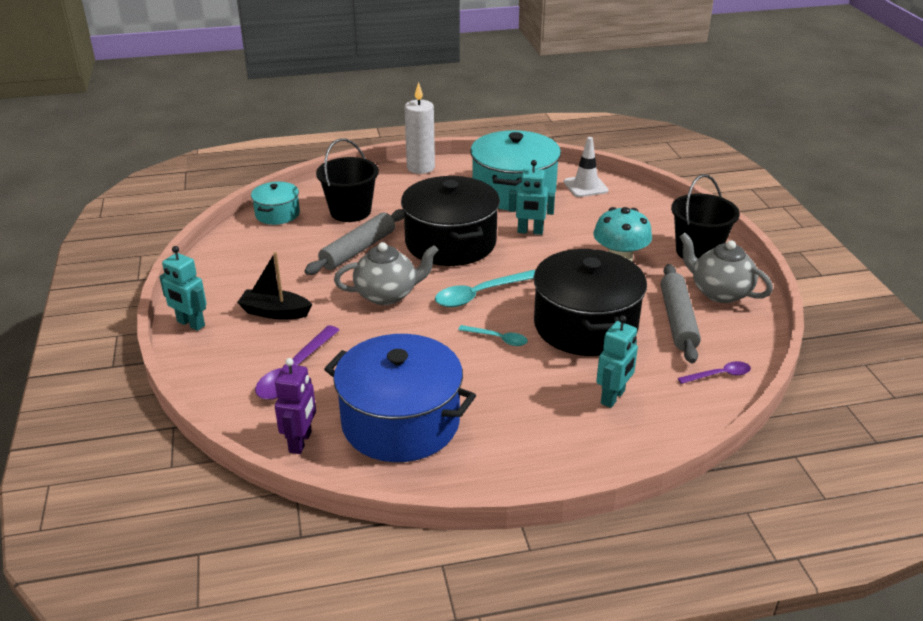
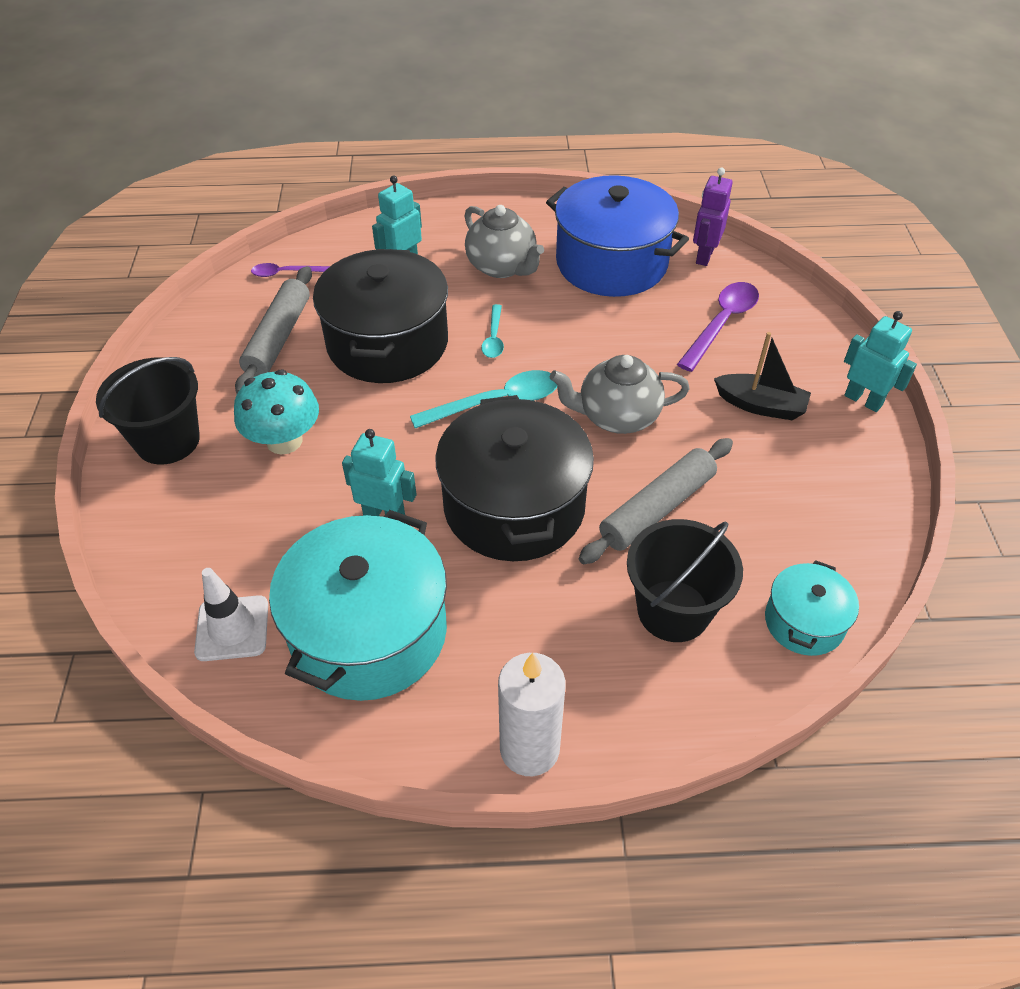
camera: 170 degrees left, 15 degrees up
turquoise spoon [458,325,528,346] -> turquoise spoon turned 120 degrees counterclockwise [481,304,504,358]
grey teapot [679,233,773,303] -> grey teapot moved to [465,205,544,278]

